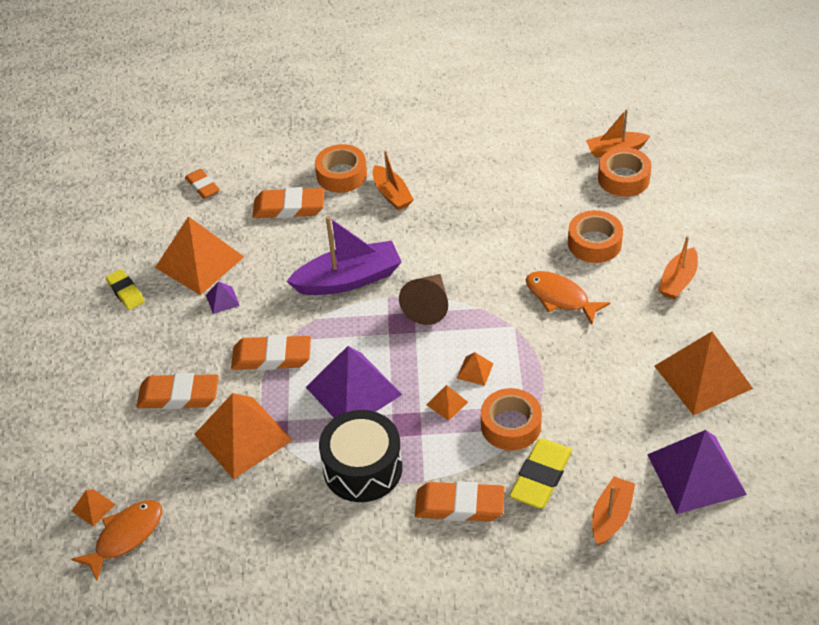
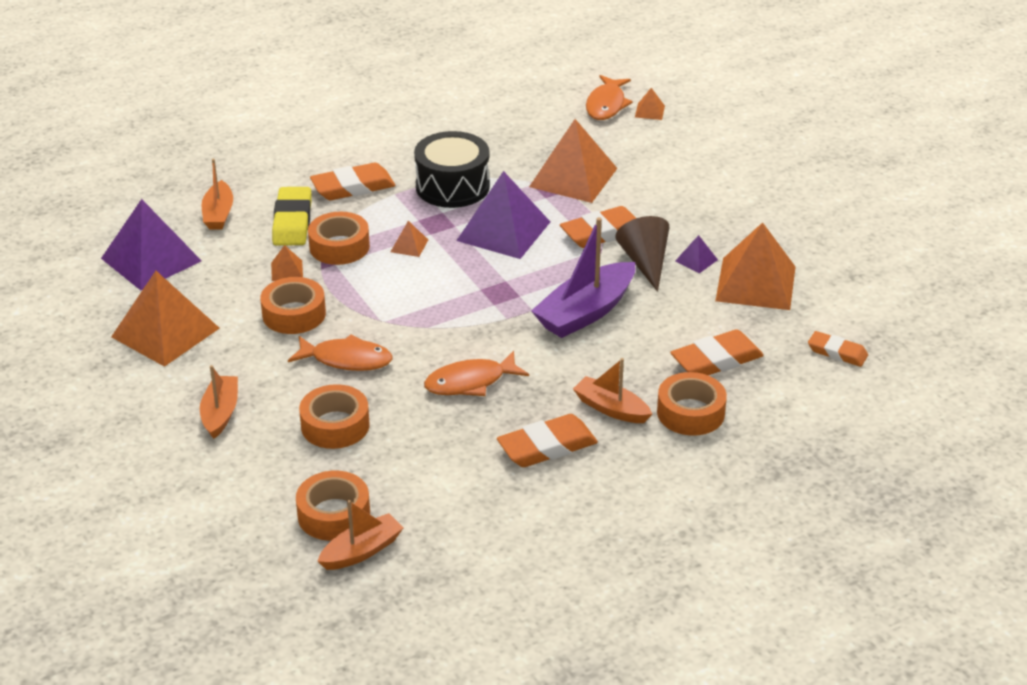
camera: 150 degrees right, 10 degrees down
yellow eraser [106,269,145,310] -> none
orange eraser [137,373,219,409] -> orange eraser moved to [497,414,598,467]
brown cone [399,274,448,325] -> brown cone moved to [615,216,670,292]
orange pyramid [457,352,494,386] -> orange pyramid moved to [271,245,303,281]
none -> orange tape [260,277,326,334]
none -> orange fish [424,351,529,396]

